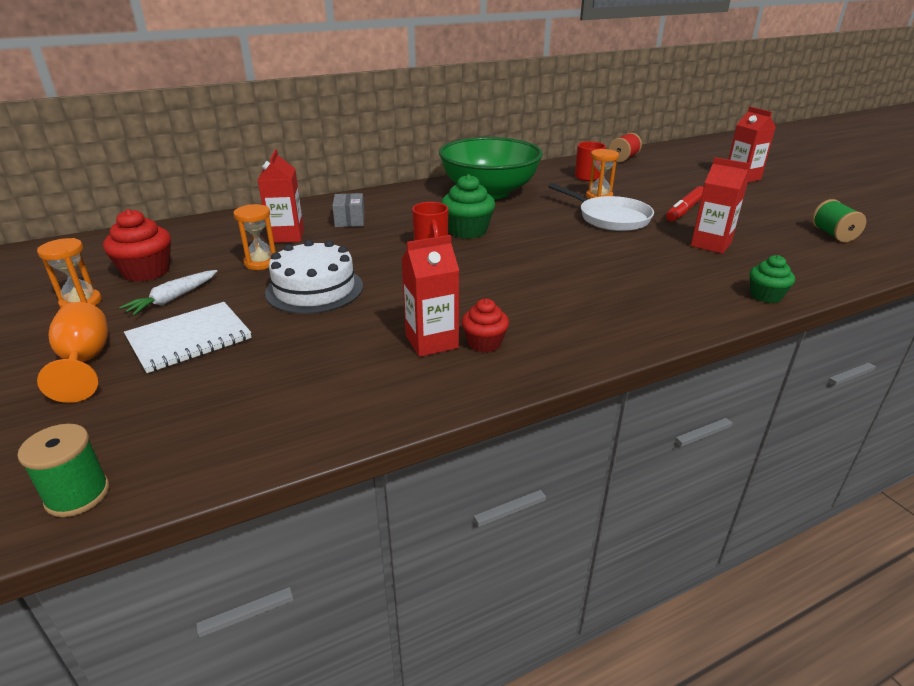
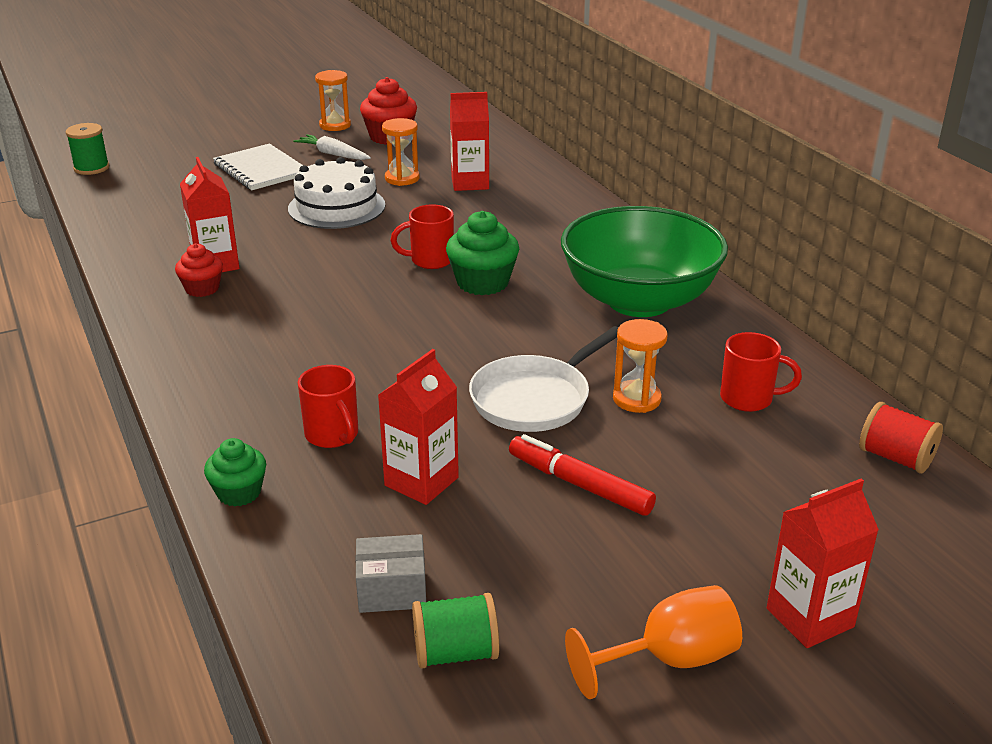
camera: 90 degrees right, 0 degrees up
orange goblet [37,302,108,403] -> orange goblet moved to [565,585,742,699]
grey box [332,193,365,227] -> grey box moved to [356,534,426,613]
none -> red mug [298,365,358,448]

